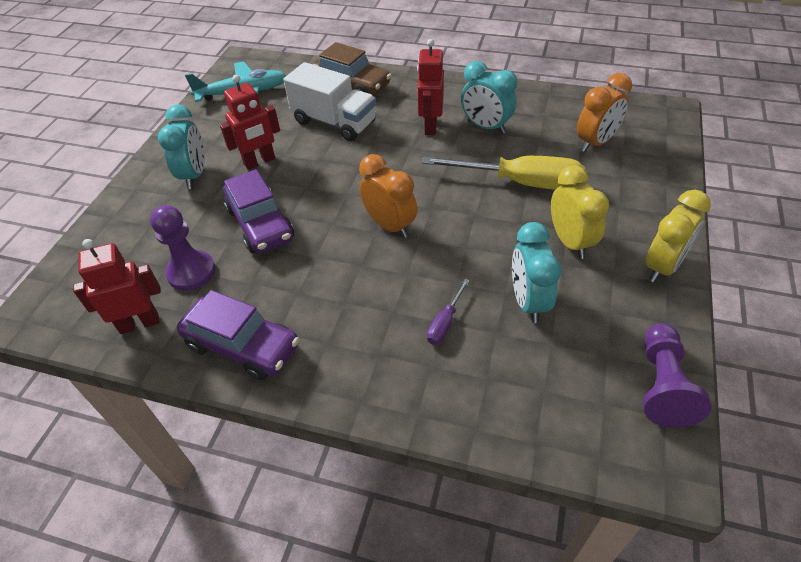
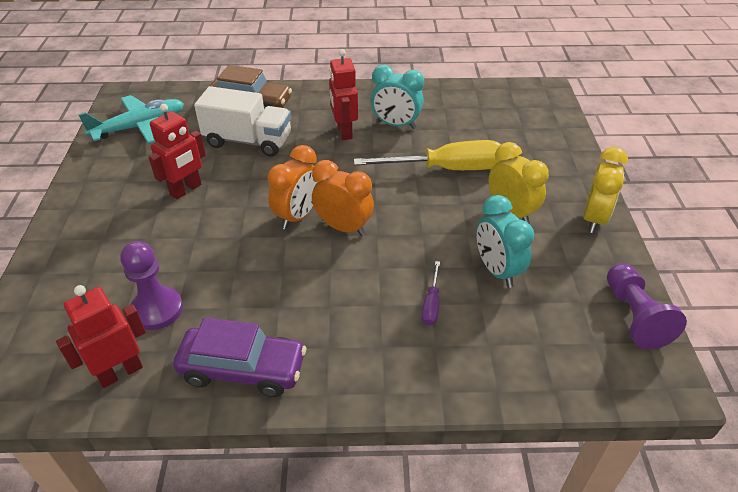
camera: 20 degrees left, 5 degrees down
turquoise clock [158,104,205,189] -> none
purple car [223,169,294,253] -> none
orange clock [577,73,632,152] -> orange clock moved to [267,145,318,230]

